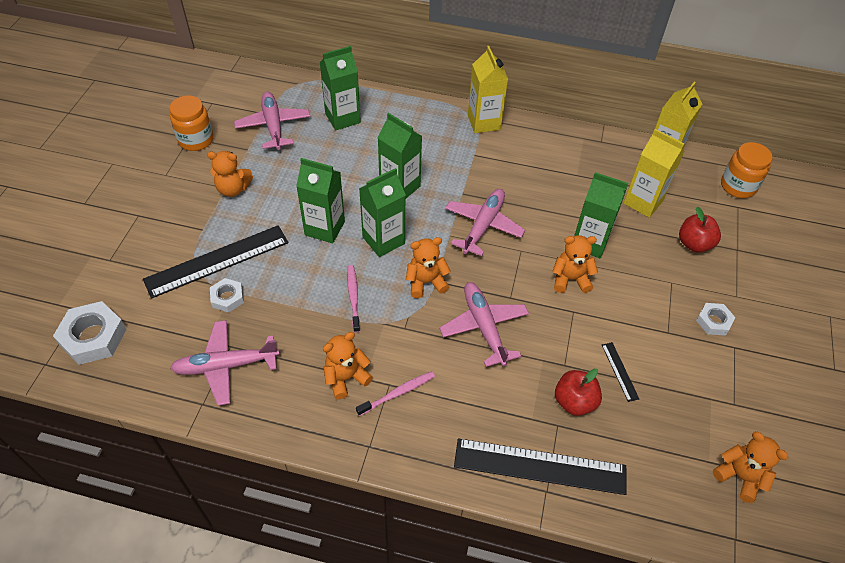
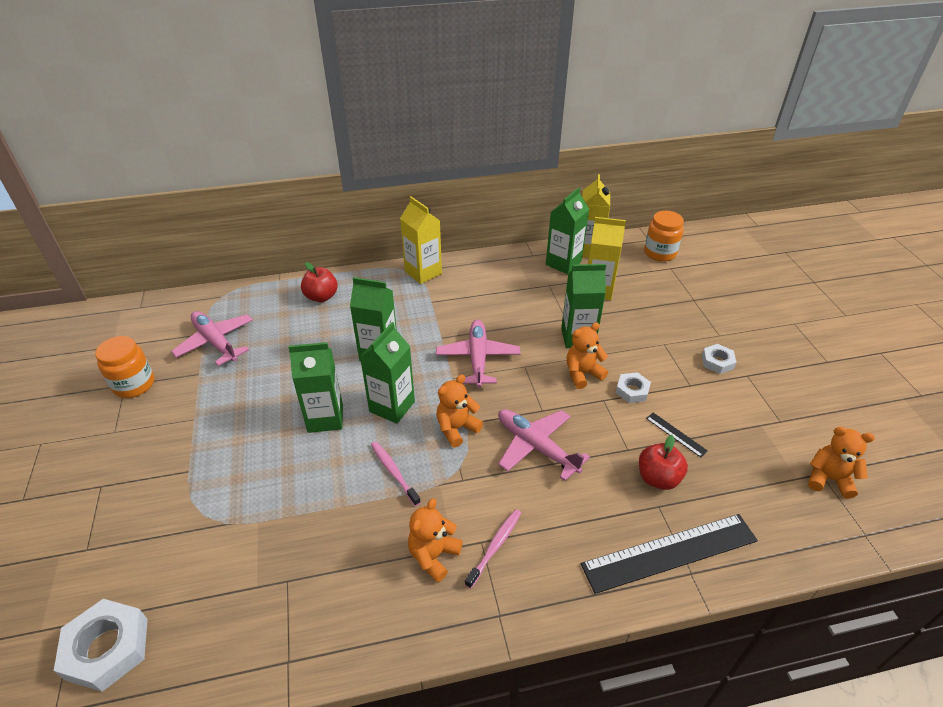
camera: 25 degrees left, 10 degrees down
black ruler [143,225,288,299] -> none
pink plane [170,320,279,406] -> none
orange teddy bear [207,151,253,197] -> none
white nut [210,278,244,312] -> white nut moved to [616,372,651,403]
green carton [320,46,361,130] -> green carton moved to [546,187,589,274]
red apple [679,207,721,253] -> red apple moved to [301,262,338,302]

